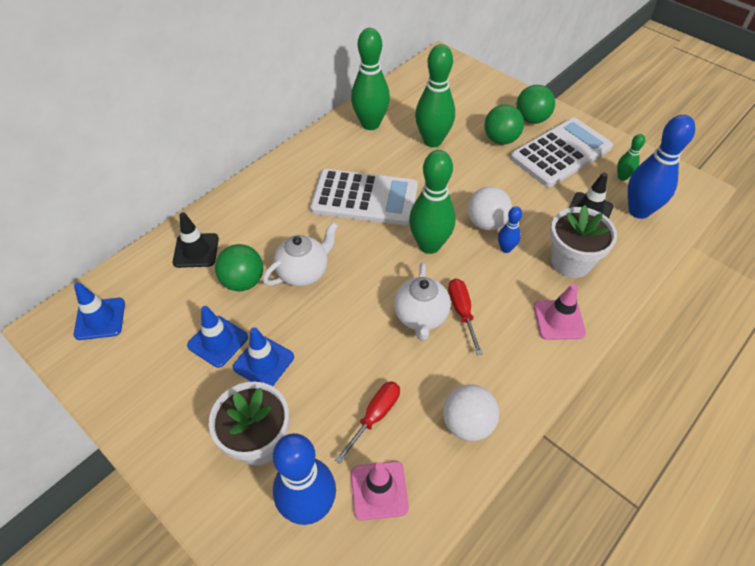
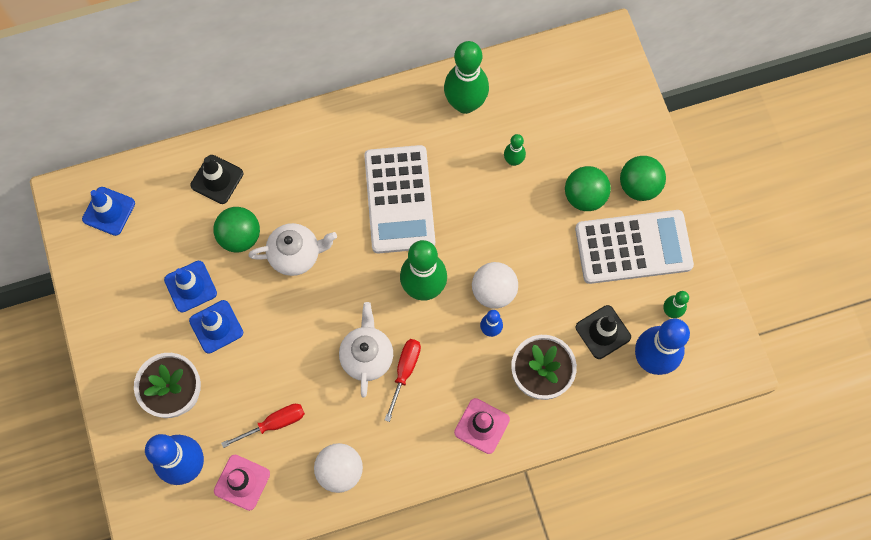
camera: 30 degrees right, 20 degrees up
white calculator [310,169,418,225] -> white calculator turned 45 degrees clockwise [364,145,435,253]
white teapot [394,263,451,341] -> white teapot turned 150 degrees clockwise [339,302,393,398]
green bowling pin [415,44,455,147] -> green bowling pin [504,134,526,166], size x0.49

